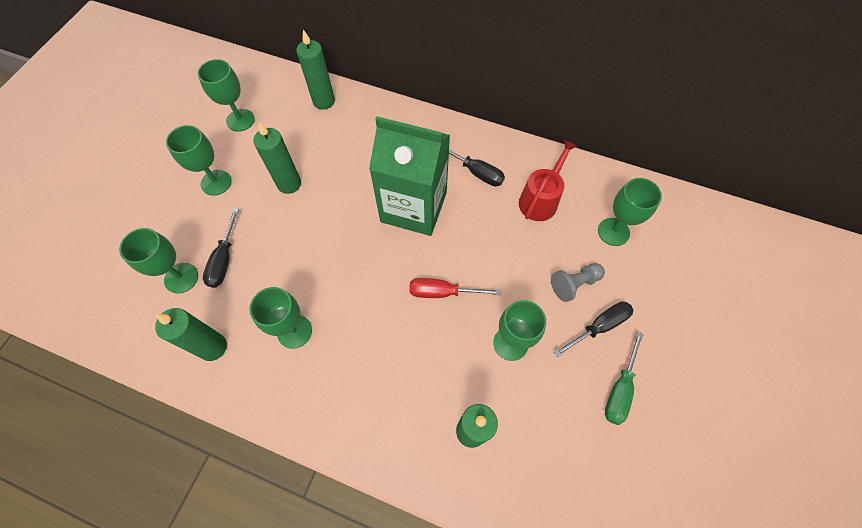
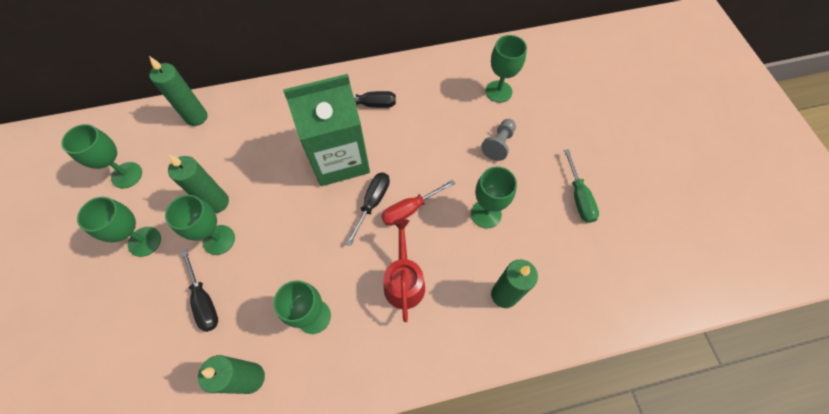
camera: 35 degrees left, 0 degrees up
green goblet [119,228,198,294] -> green goblet moved to [165,195,235,255]
red watering can [519,140,577,221] -> red watering can moved to [384,219,425,322]
black screwdriver [554,301,633,357] -> black screwdriver moved to [346,172,390,246]

